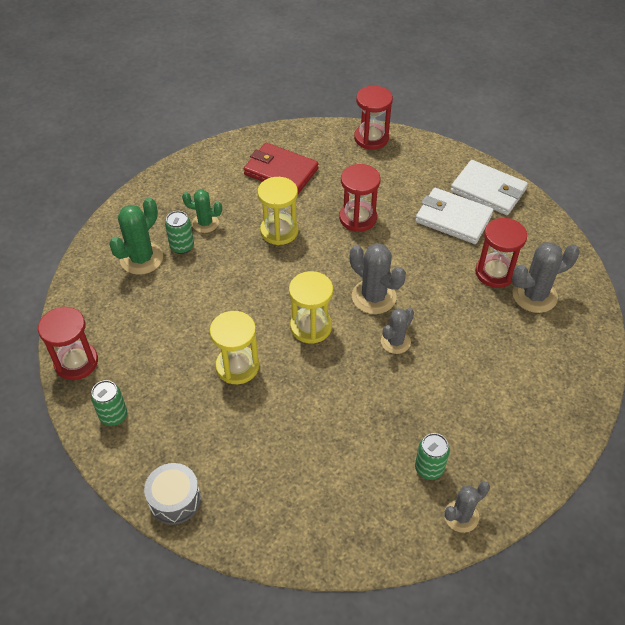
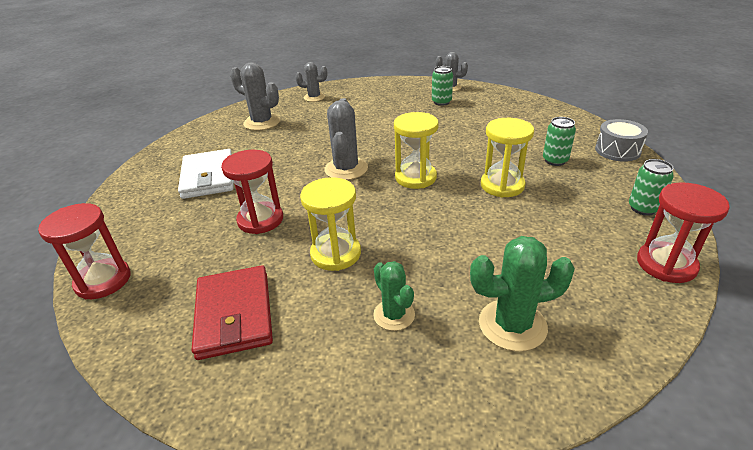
camera: 130 degrees left, 15 degrees down
green can [165,211,194,254] -> green can moved to [543,117,576,166]
grey cactus [381,308,414,354] -> grey cactus moved to [295,62,327,102]
white wallet [451,160,528,215] -> none
red hourglass [475,218,527,288] -> none

